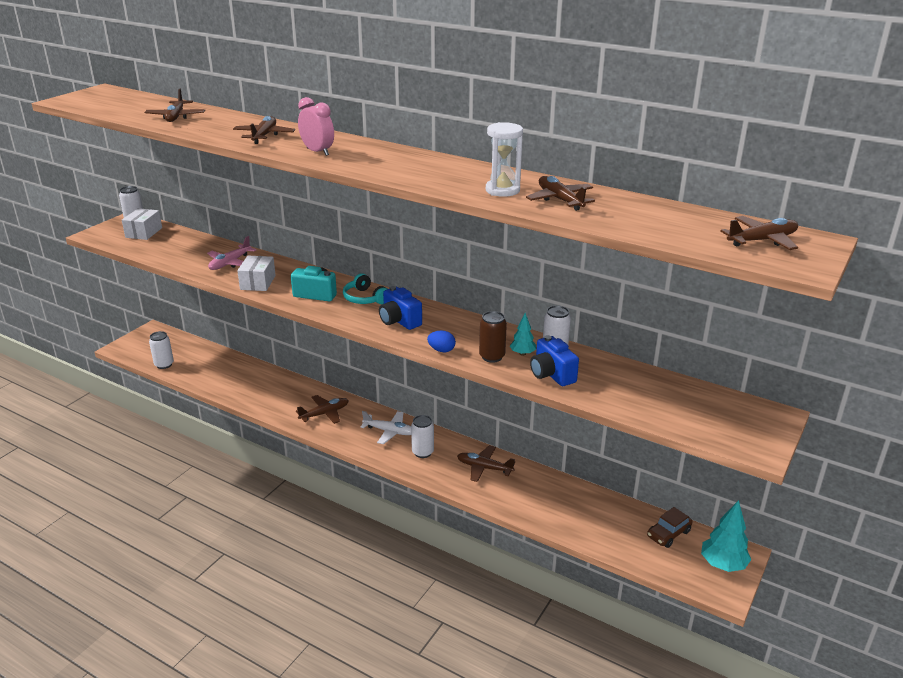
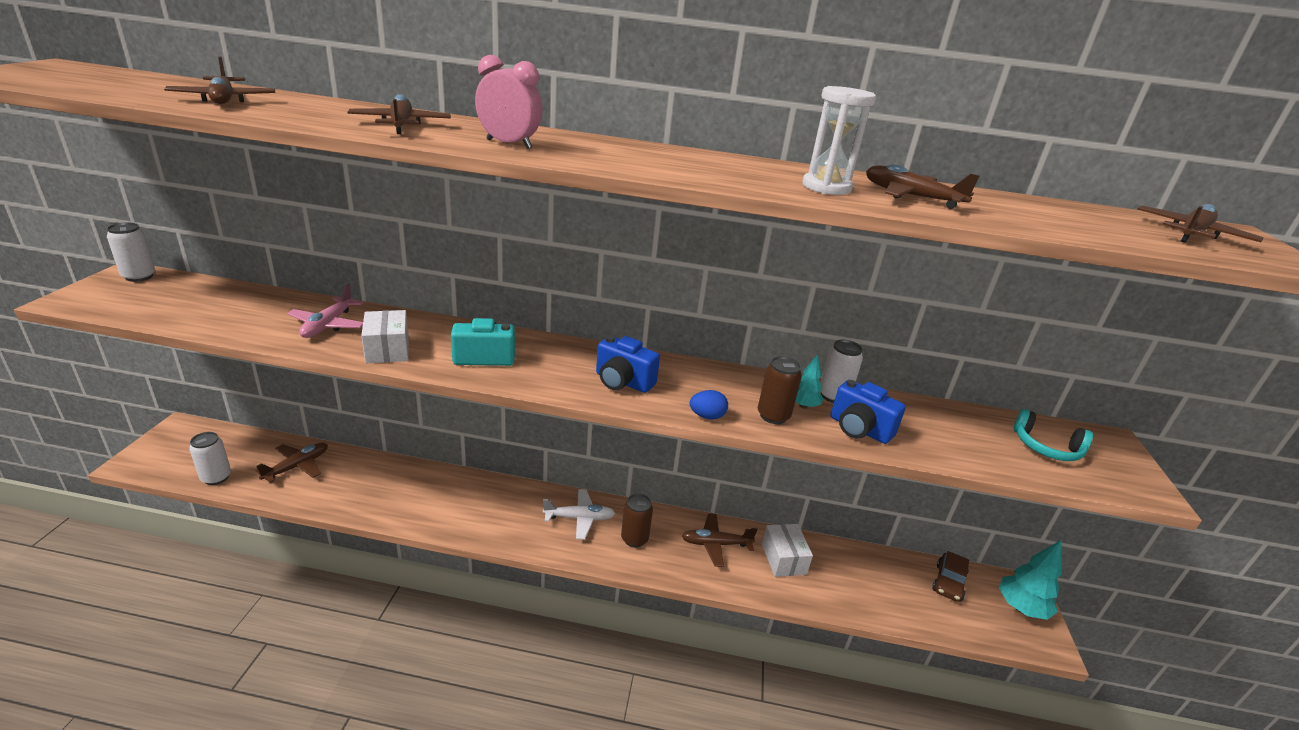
camera: 25 degrees left, 0 degrees up
white box [122,208,162,240] -> white box moved to [762,524,813,577]
brown plane [296,395,349,424] -> brown plane moved to [255,443,328,483]
turquoise headphones [343,273,387,304] -> turquoise headphones moved to [1014,409,1093,461]
white can [411,415,434,458] -> brown can [621,494,653,548]

